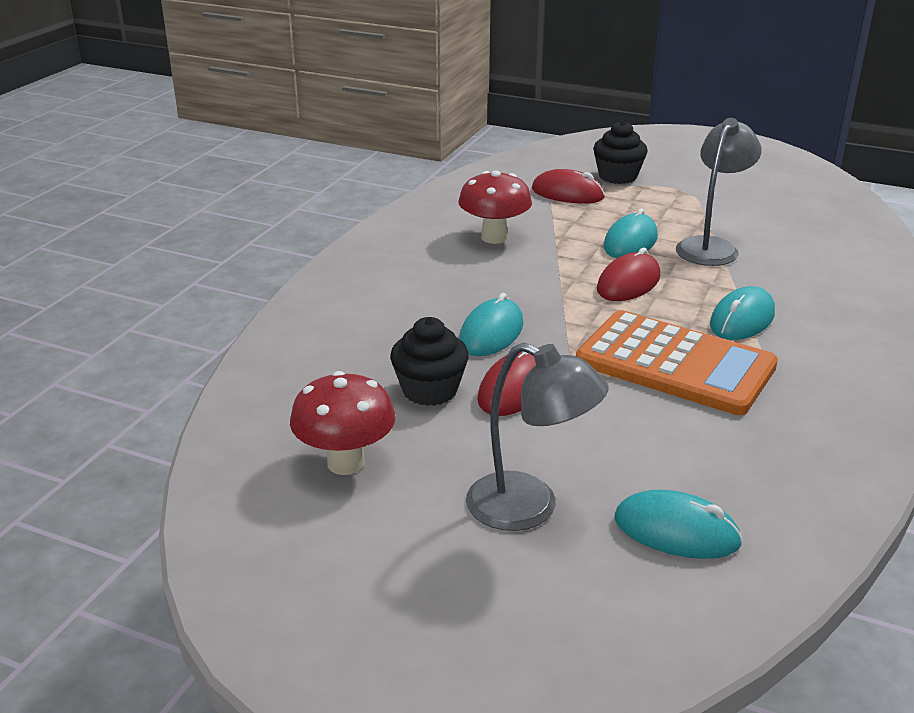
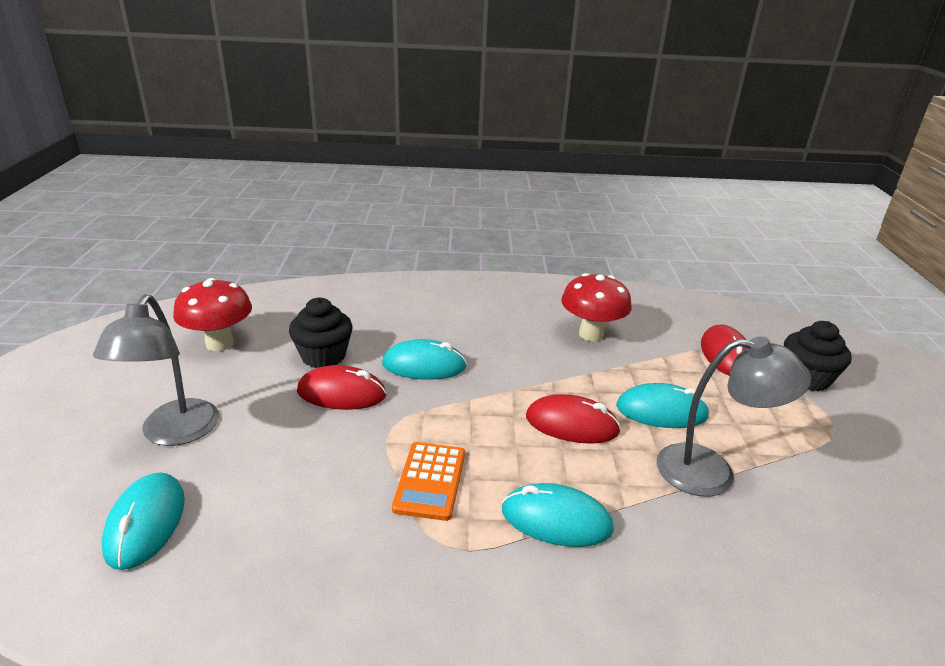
camera: 65 degrees right, 0 degrees up
orange calculator [576,310,778,415] -> orange calculator [392,442,465,521], size x0.52

